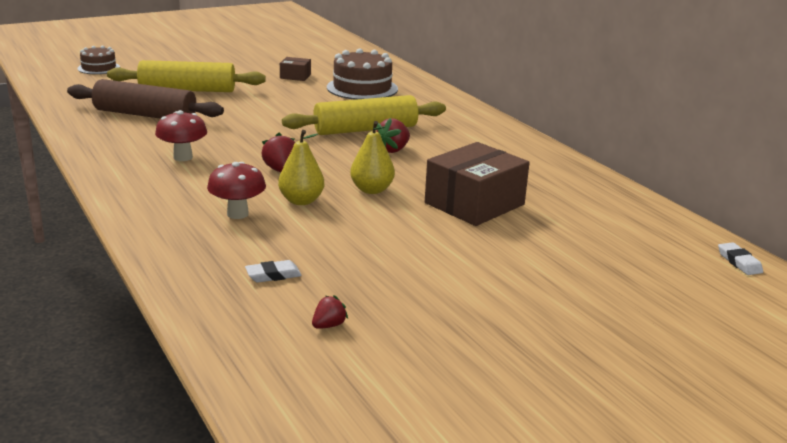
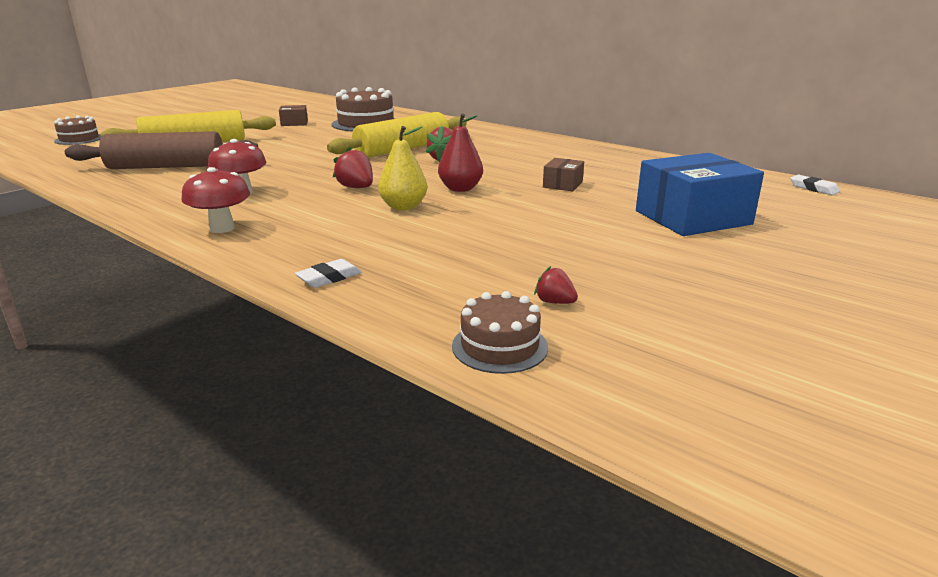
camera: 20 degrees left, 0 degrees up
red mushroom [207,162,266,219] -> red mushroom moved to [181,167,250,233]
white eraser [245,260,302,282] -> white eraser moved to [295,259,361,288]
red strawberry [312,295,348,329] -> red strawberry turned 75 degrees counterclockwise [534,266,578,304]
yellow pear [350,121,395,194] -> red pear [438,113,483,192]
brown box [425,142,530,226] -> brown box [543,158,584,191], size x0.47
none -> brown cake [452,291,548,374]
none -> blue box [636,153,764,236]

